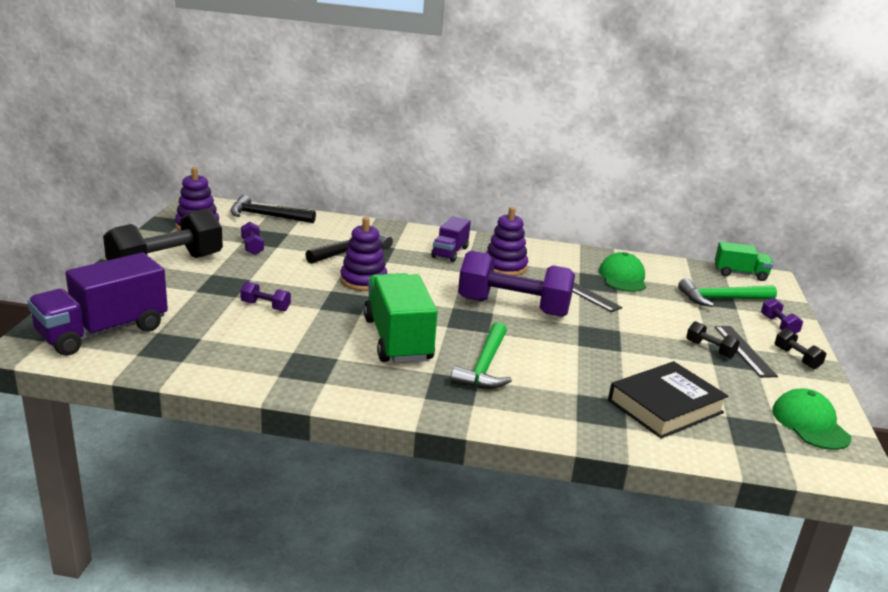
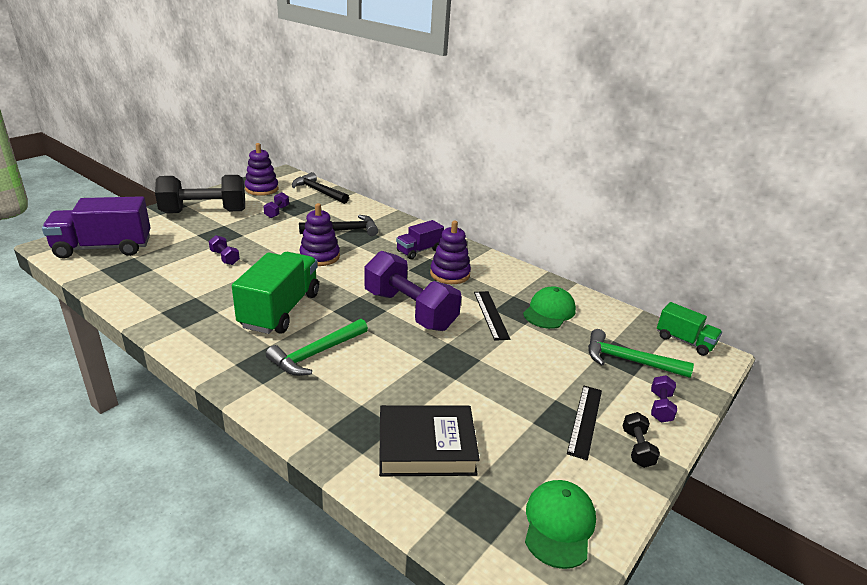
camera: 30 degrees right, 5 degrees up
black dumbbell [686,321,740,358] -> none

